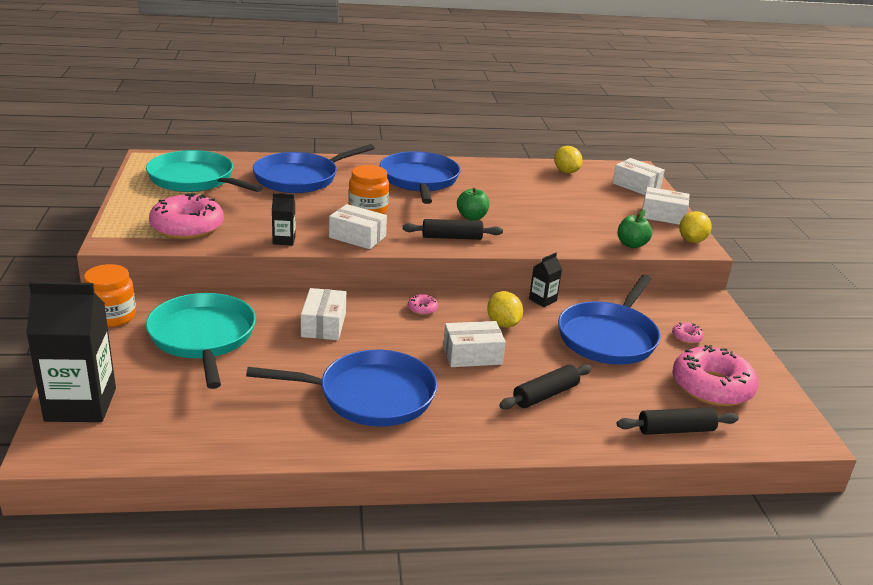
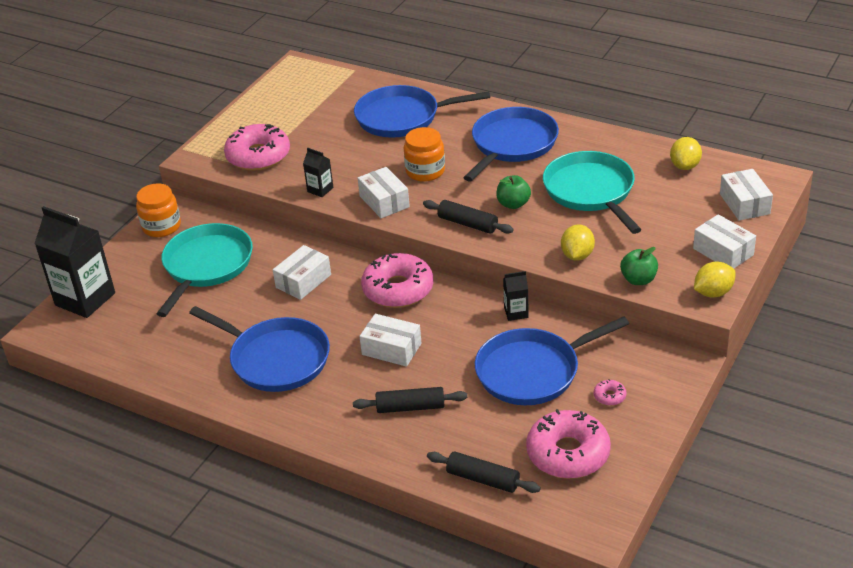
camera: 40 degrees right, 10 degrees up
turquoise pan [146,150,263,192] -> turquoise pan moved to [543,151,642,234]
pink donut [408,294,438,315] -> pink donut [361,253,433,308], size x2.45
yellow lemon [487,291,523,328] -> yellow lemon moved to [561,225,595,261]

